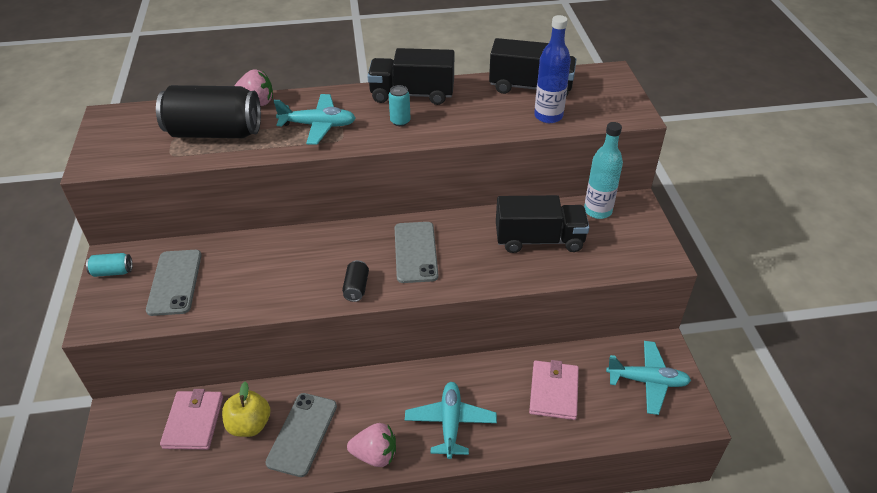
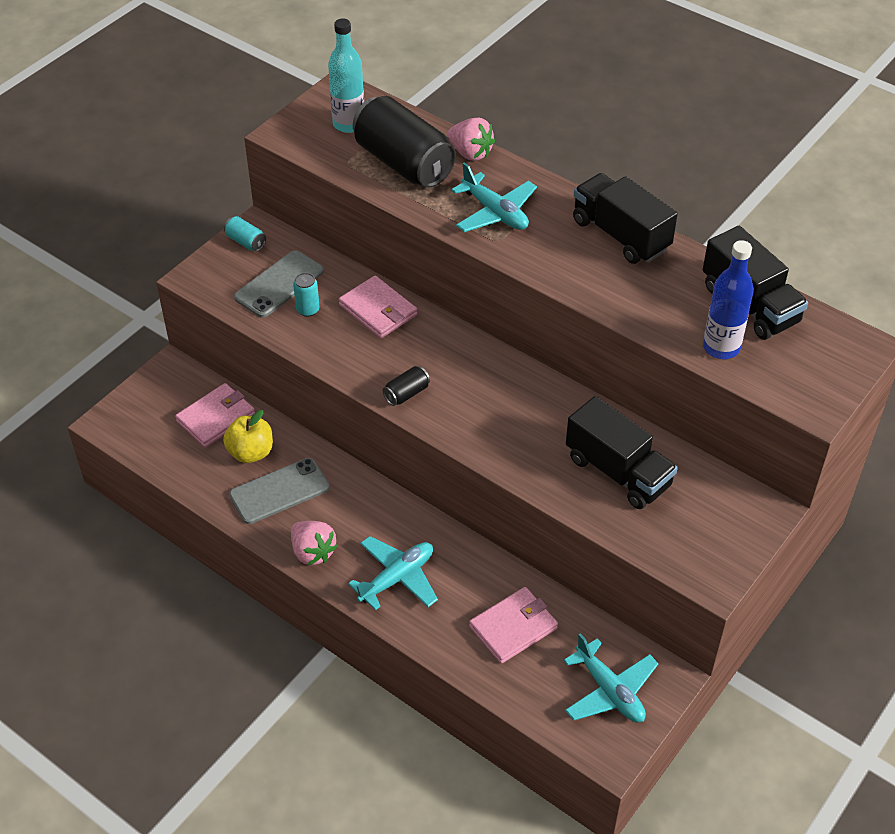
camera: 45 degrees right, 5 degrees up
turquoise can [389,85,411,126] -> turquoise can moved to [293,273,320,317]
grey phone [395,222,438,283] -> none
turquoise bottle [584,122,623,219] -> turquoise bottle moved to [328,18,364,133]
none -> pink wallet [339,276,417,338]

